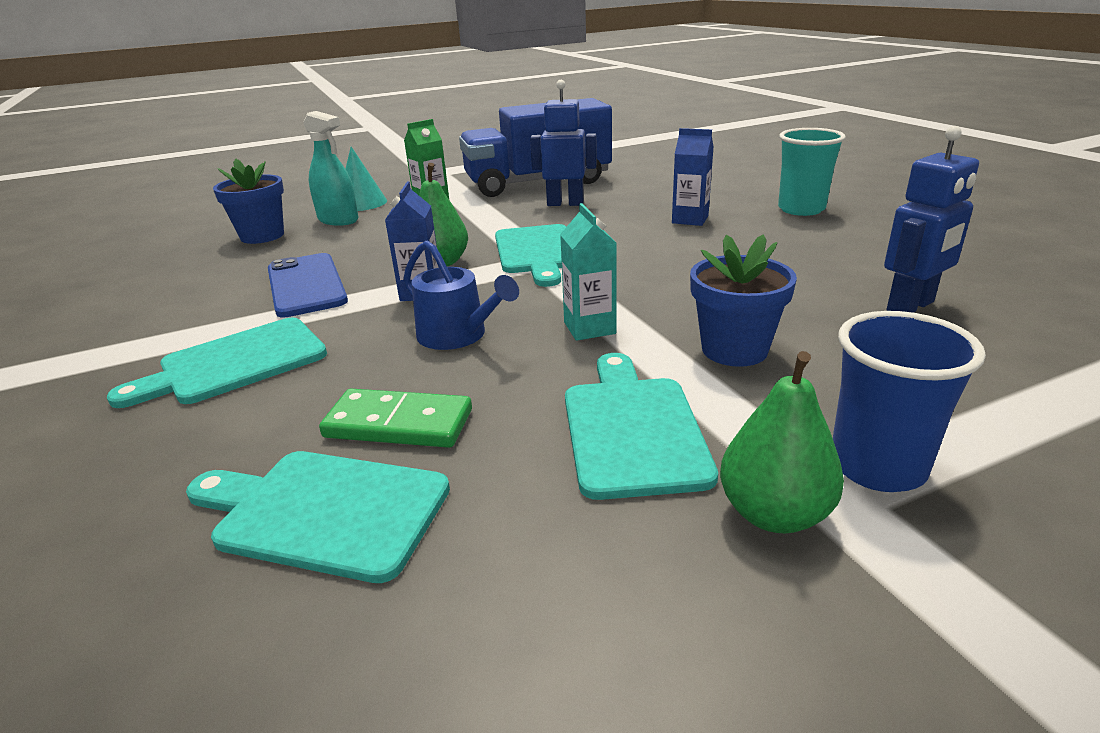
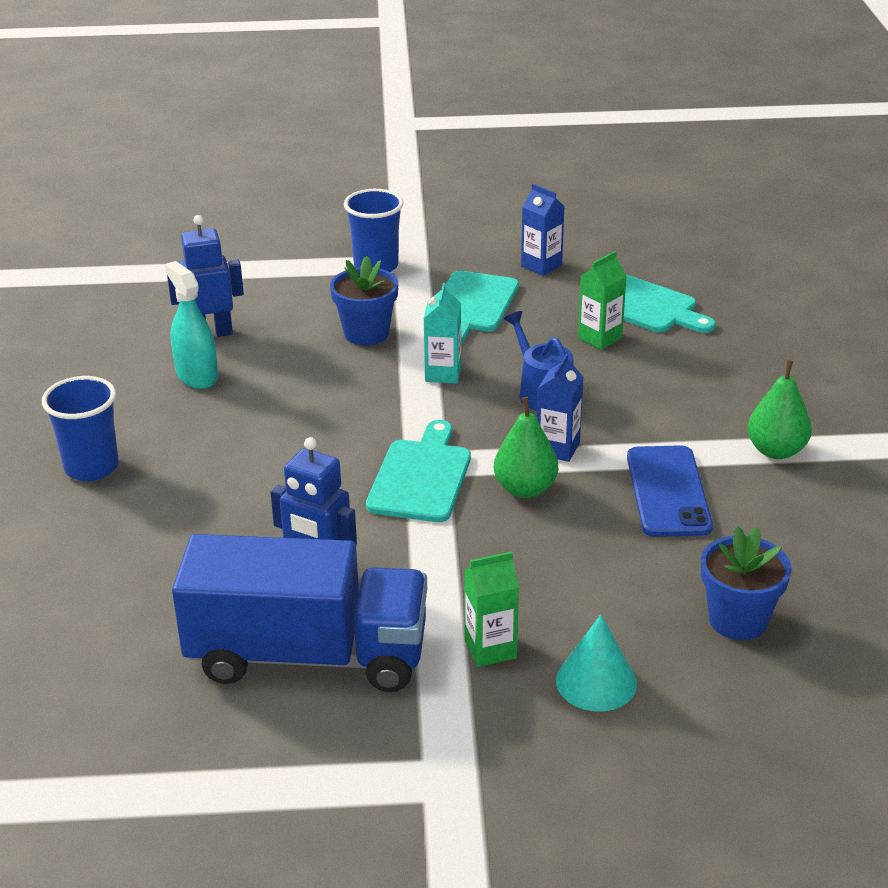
camera: 160 degrees left, 5 degrees up
turquoise cutting board [107,317,327,408] -> none
turquoise spray bottle [304,111,358,226] -> turquoise spray bottle moved to [165,261,218,389]
green domino [319,389,472,448] -> green carton [578,251,627,350]
blue carton [672,128,714,226] -> blue carton moved to [521,184,565,276]
green pear [720,351,844,533] -> green pear moved to [747,360,812,459]
turquoise cup [778,128,846,216] -> blue cup [42,376,119,481]

